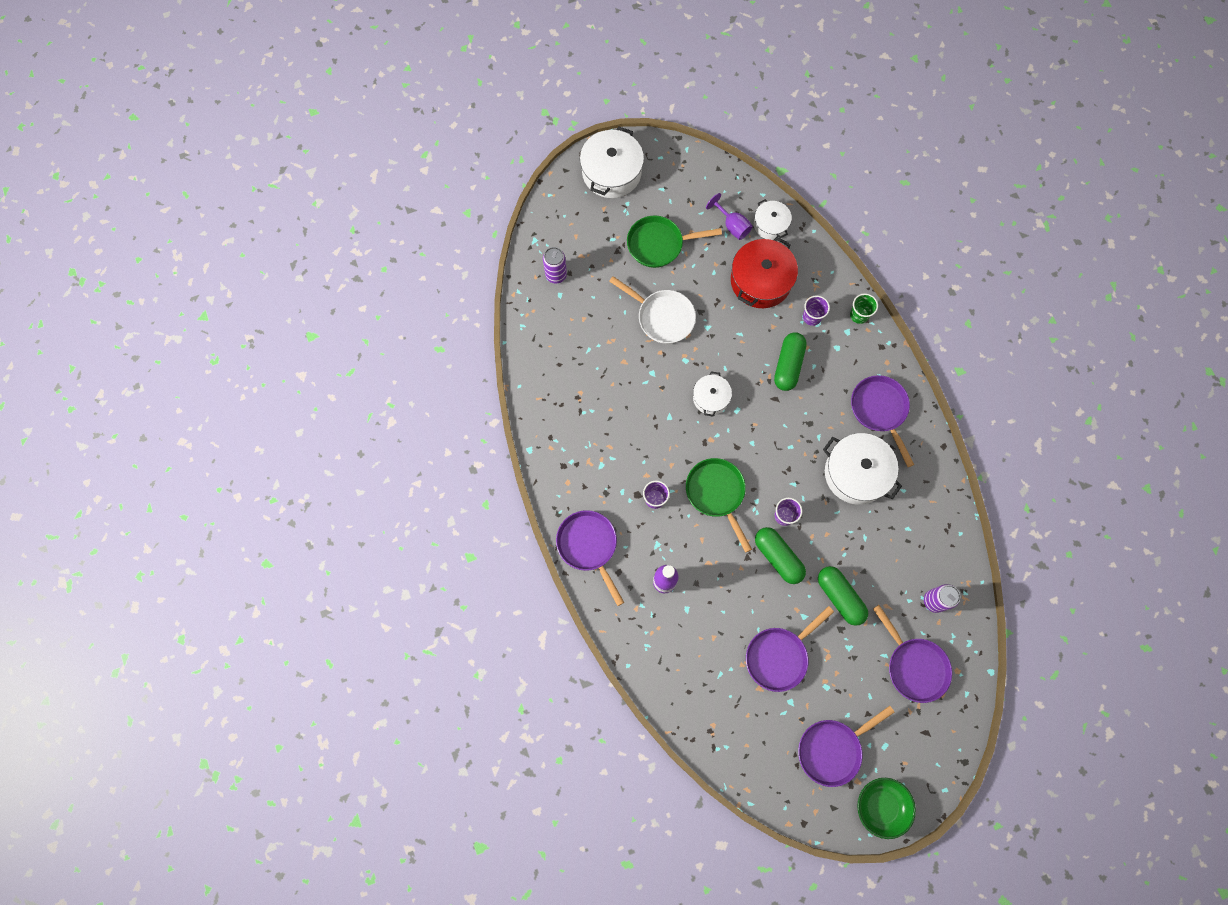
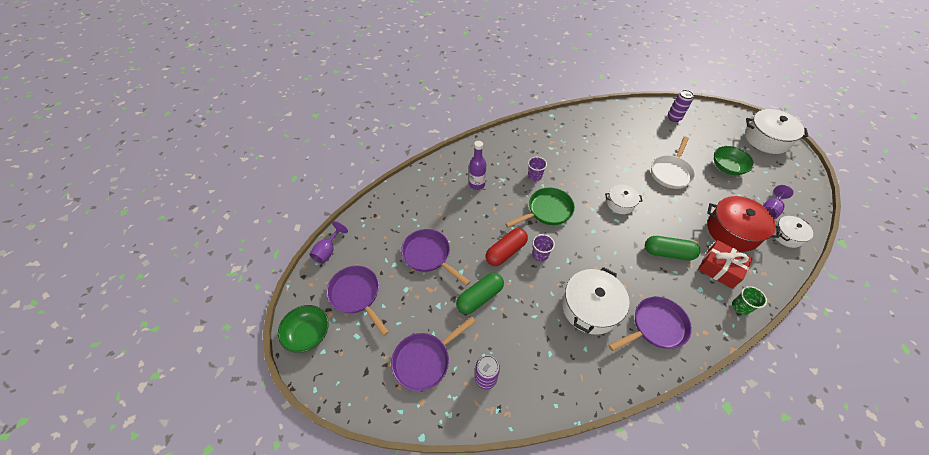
camera: 85 degrees right, 20 degrees down
purple pan [556,510,624,606] -> none
green pan [627,216,722,268] -> green bowl [714,146,754,175]
green capsule [755,527,806,584] -> red capsule [486,228,528,266]
purple cup [803,295,830,326] -> red gift [698,240,753,289]
none -> purple goblet [309,221,348,264]

